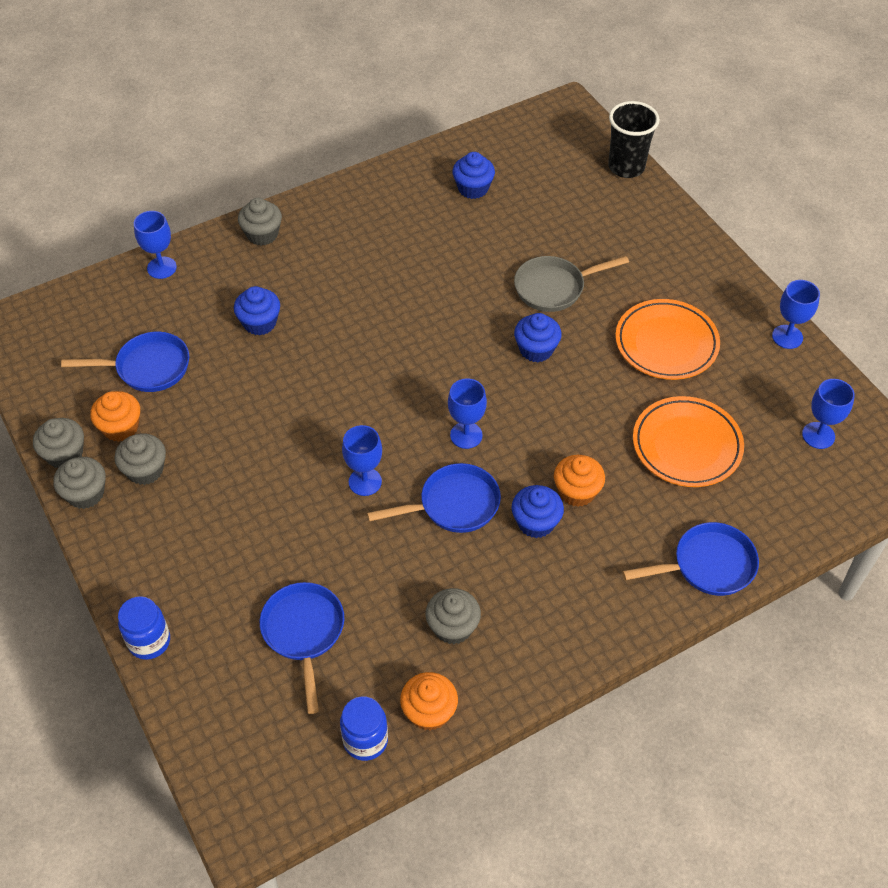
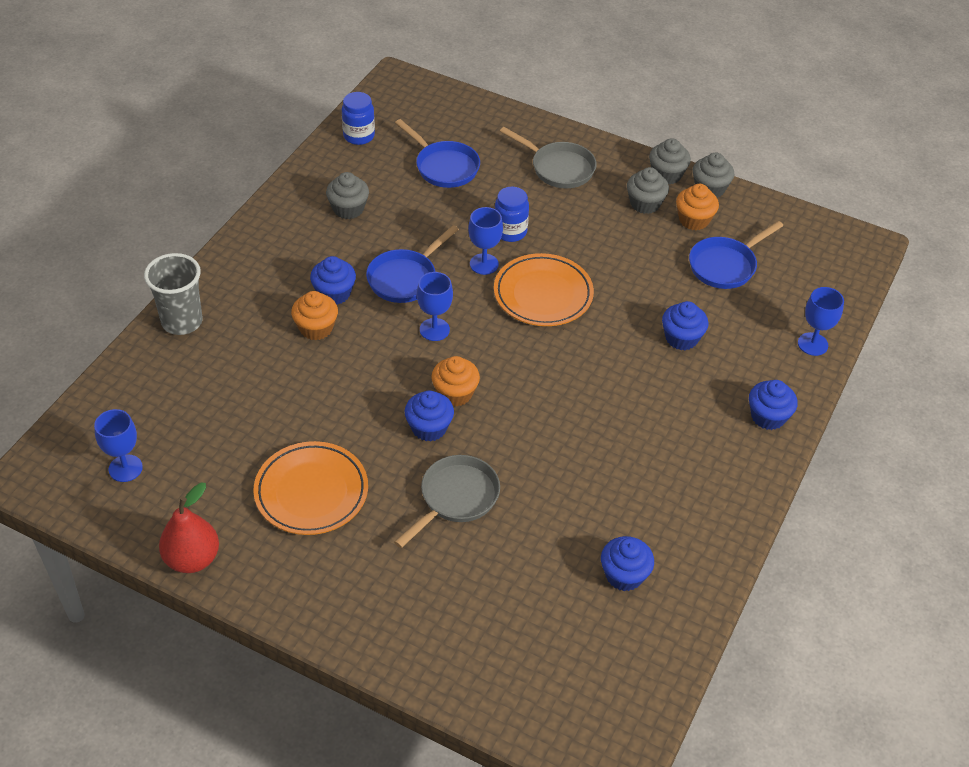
camera: 145 degrees right, 5 degrees down
blue jar [118,596,170,660] -> blue jar moved to [495,187,529,242]
grey cupcake [238,198,282,246] -> blue cupcake [749,380,798,430]
orange cupcake [400,672,458,731] -> orange cupcake moved to [431,356,480,407]
black cup [608,101,660,178] -> none
blue pan [622,522,759,596] -> grey cup [144,253,203,335]
orange plate [633,396,744,487] -> orange plate moved to [494,253,594,326]
blue goblet [772,280,820,349] -> red pear [159,483,219,573]
none -> grey pan [500,127,597,188]

